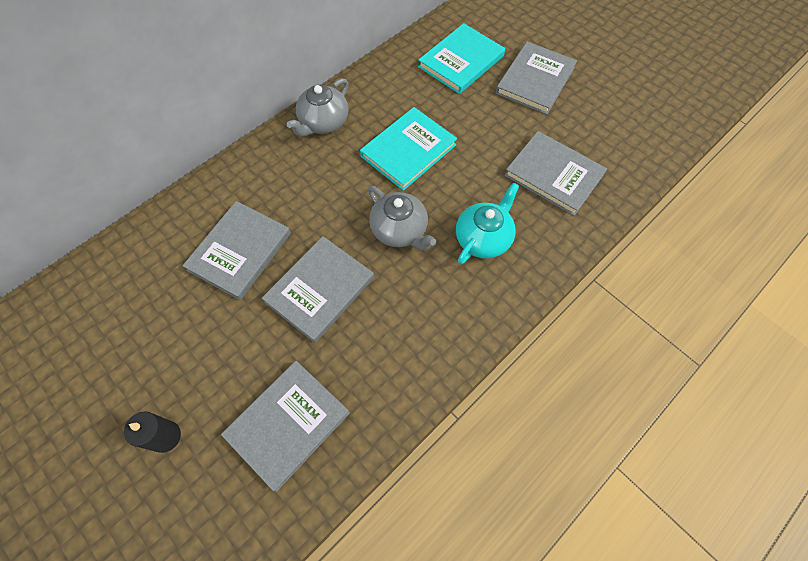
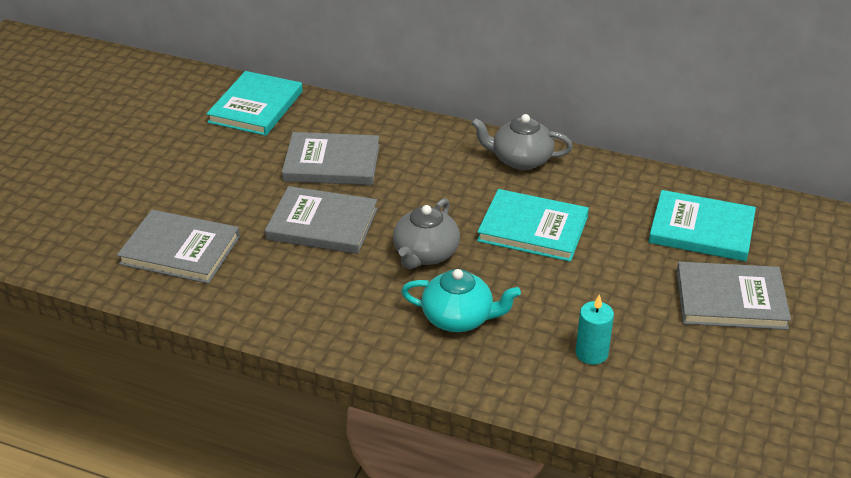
camera: 65 degrees right, 25 degrees down
black candle [124,411,181,453] -> none
grey book [504,131,607,216] -> turquoise candle [576,294,614,365]
none -> turquoise book [206,71,303,136]

